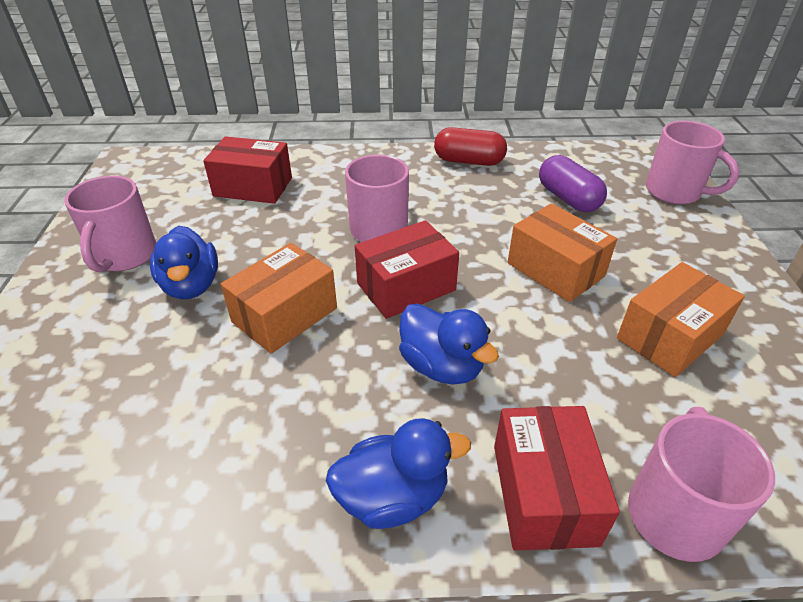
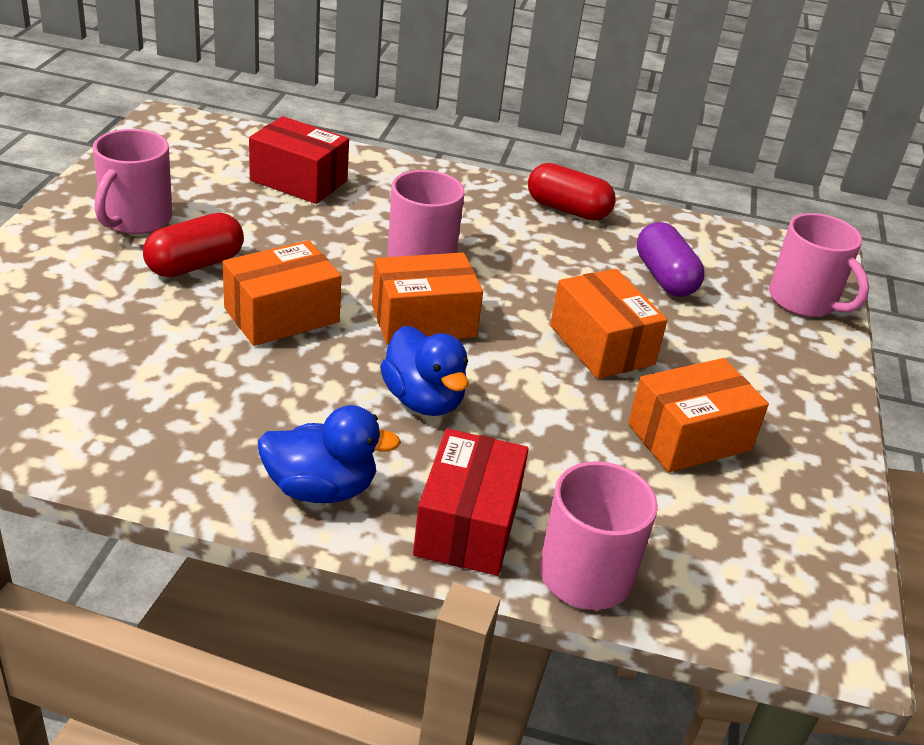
camera: 10 degrees right, 5 degrees down
blue duck [150,226,218,299] -> red capsule [143,213,244,277]
red box [355,220,459,319] -> orange box [372,253,483,345]

